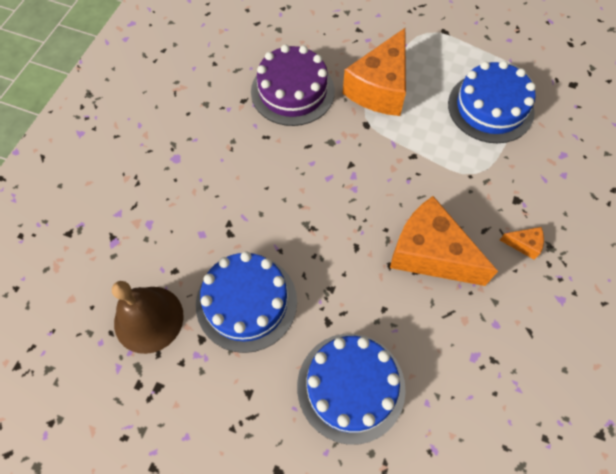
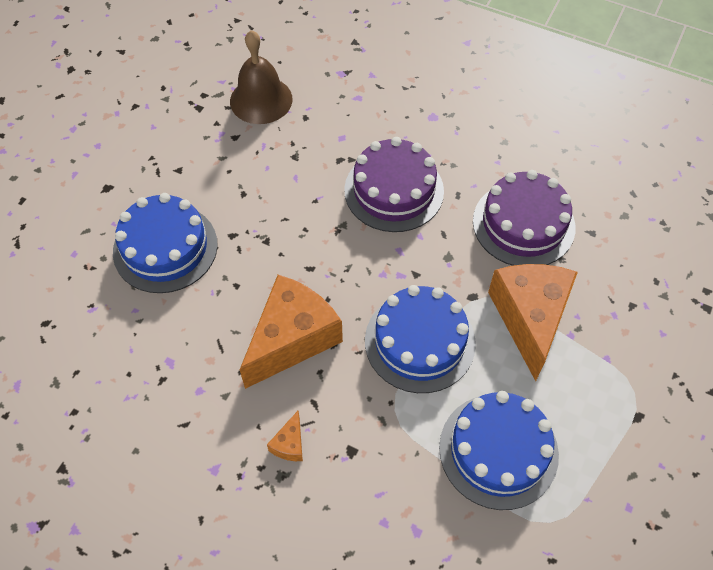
camera: 95 degrees right, 5 degrees down
blue cake [196,251,297,353] -> blue cake moved to [365,285,476,393]
orange cheese [343,28,406,116] -> orange cheese turned 60 degrees clockwise [488,264,578,381]
none -> purple cake [344,137,444,232]

